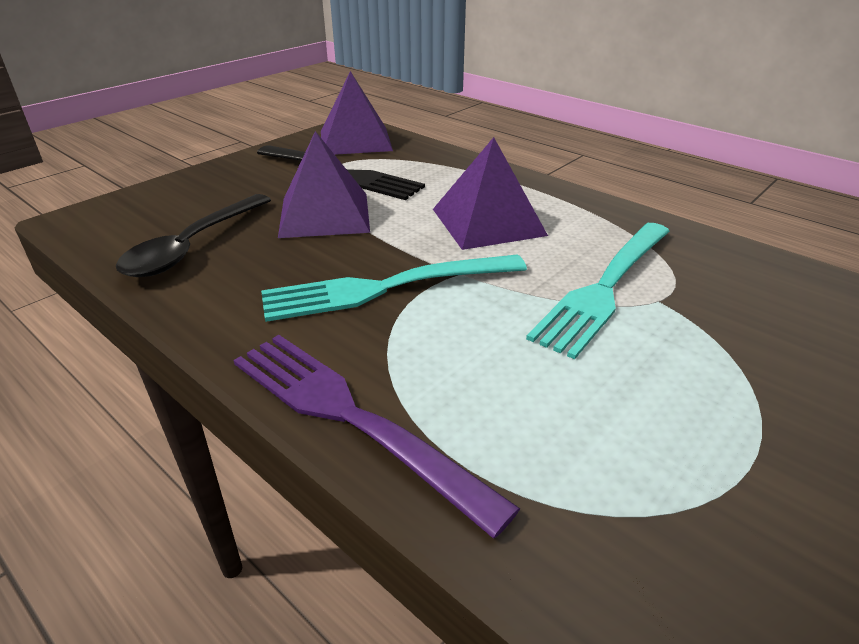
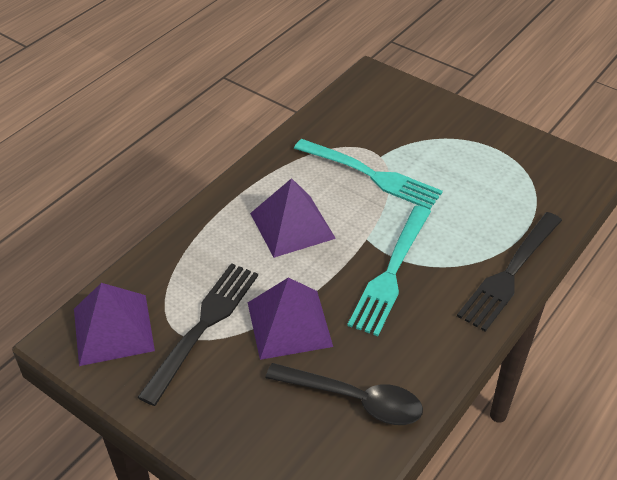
camera: 95 degrees left, 10 degrees up
purple fork [233,335,520,538] -> black fork [457,212,562,332]
turquoise fork [261,255,527,322] -> turquoise fork turned 45 degrees clockwise [347,206,431,336]

